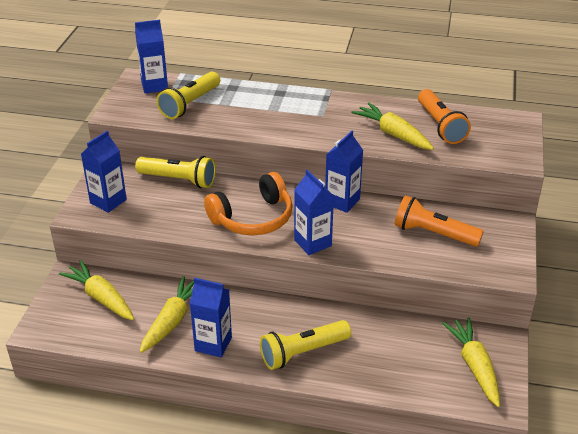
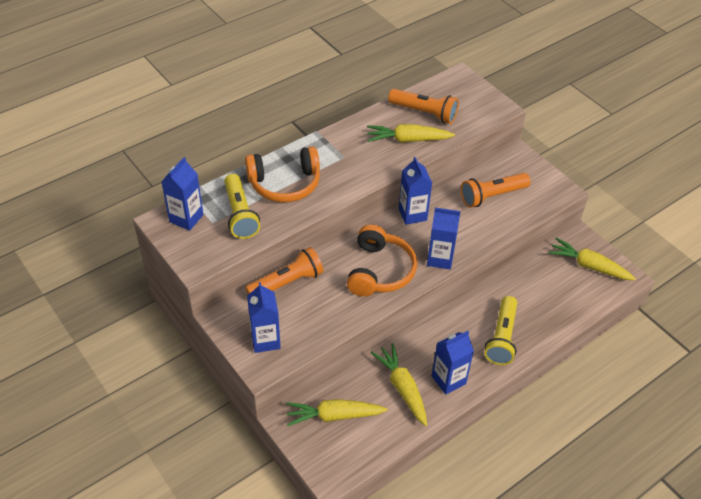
camera: 50 degrees left, 10 degrees up
yellow flashlight [135,156,216,188] -> orange flashlight [245,247,323,295]
none -> orange headphones [245,146,320,202]

